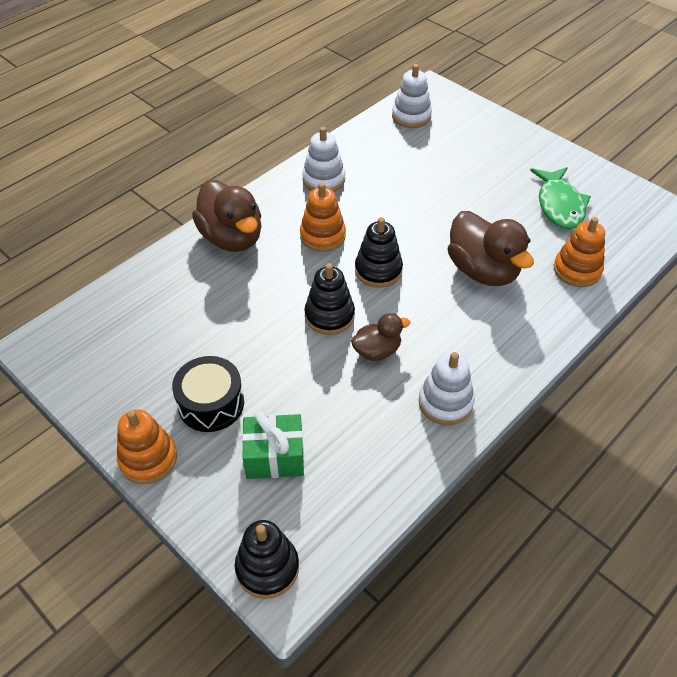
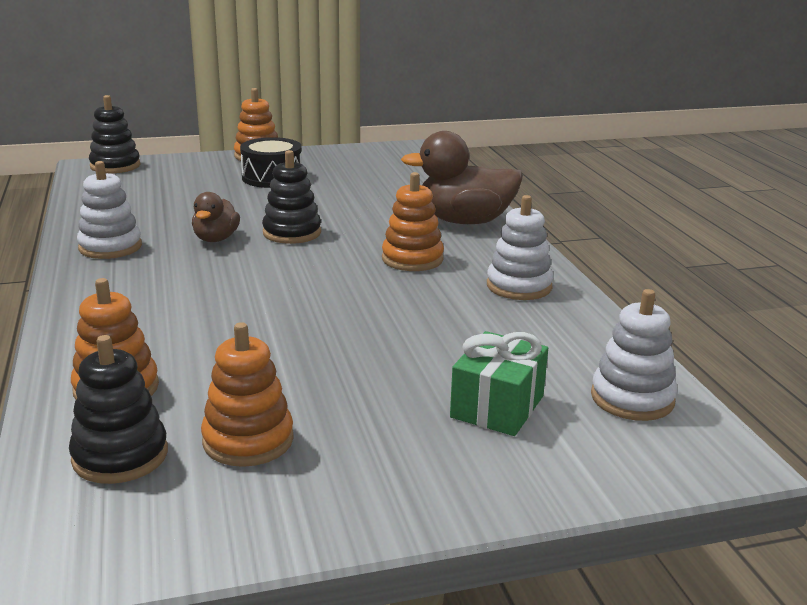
camera: 120 degrees right, 25 degrees down
green gift [242,411,304,479] -> green gift moved to [450,331,548,436]
black stacking toy [355,217,403,288] -> black stacking toy moved to [69,335,168,484]
brown duck [448,211,534,286] -> none
green fish [530,167,591,229] -> orange stacking toy [201,322,294,467]

